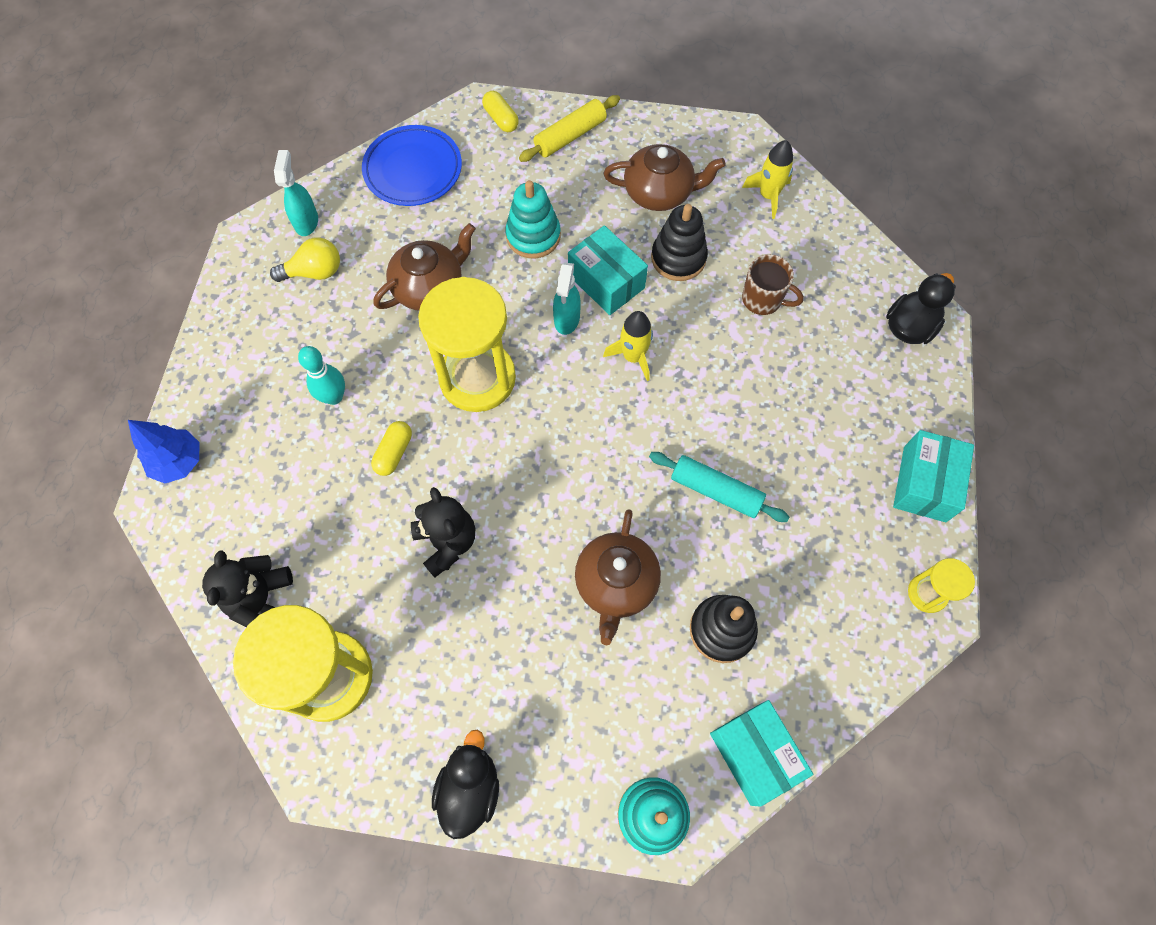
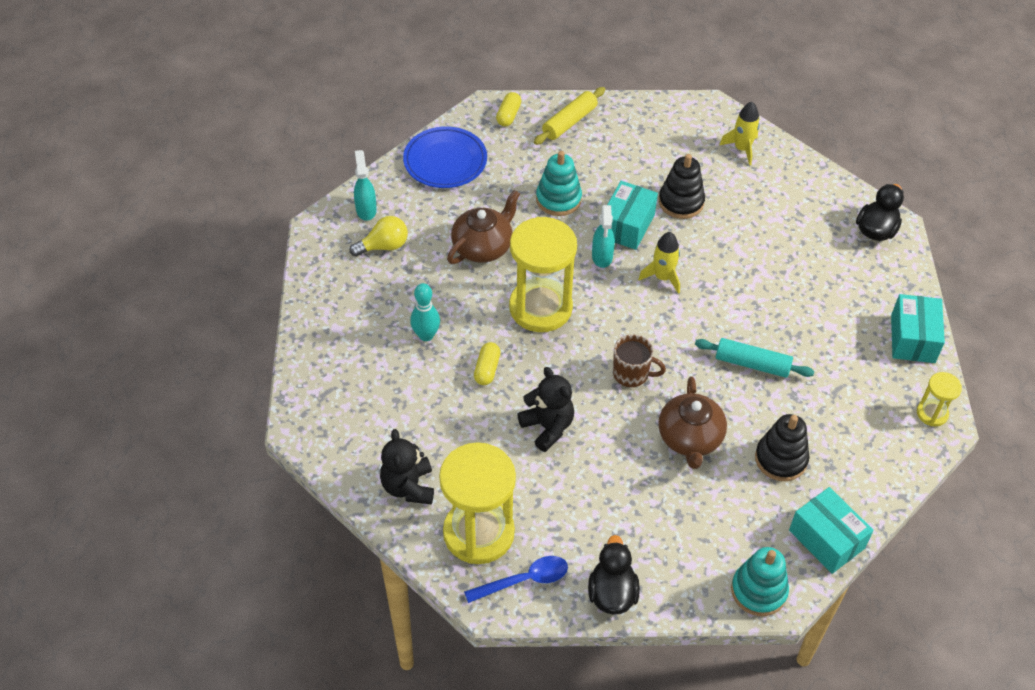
camera: 10 degrees left, 15 degrees down
blue tree [128,420,199,484] -> none
yellow capsule [482,91,519,132] -> yellow capsule turned 60 degrees clockwise [496,92,521,126]
turquoise box [568,225,648,315] -> turquoise box turned 75 degrees clockwise [607,181,658,250]
brown teapot [603,144,726,211] -> none
brown mug [742,254,804,315] -> brown mug moved to [613,334,666,387]
none -> blue spoon [464,556,568,603]

